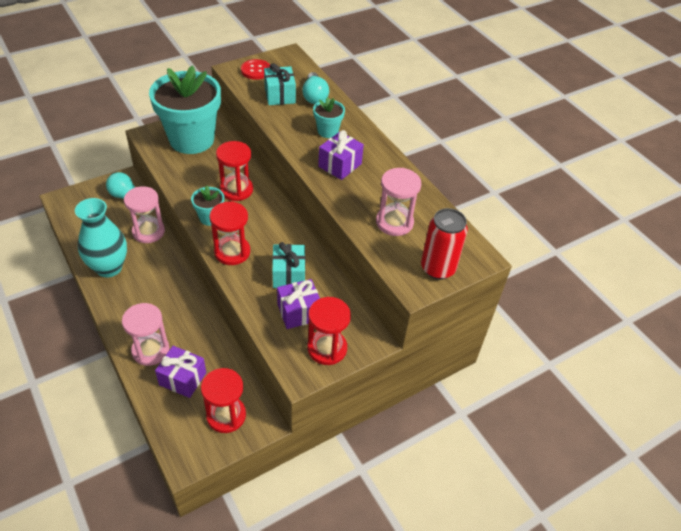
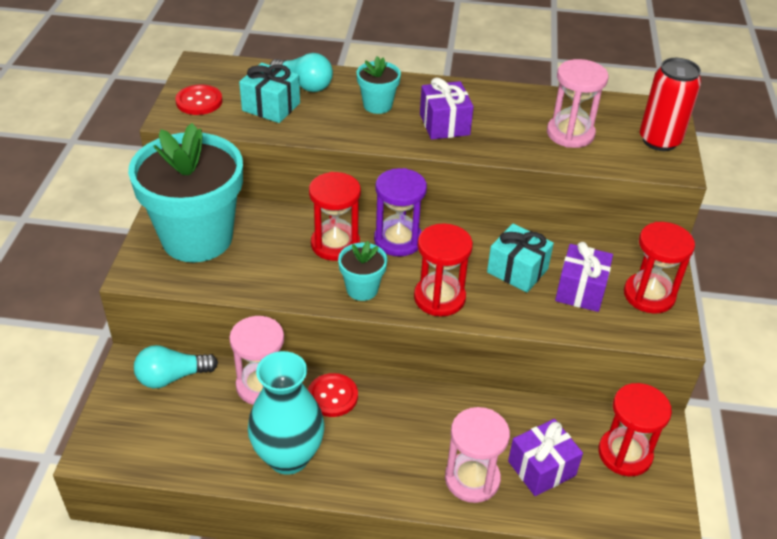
camera: 50 degrees left, 5 degrees down
none -> red button [308,373,358,417]
none -> purple hourglass [374,168,427,257]

